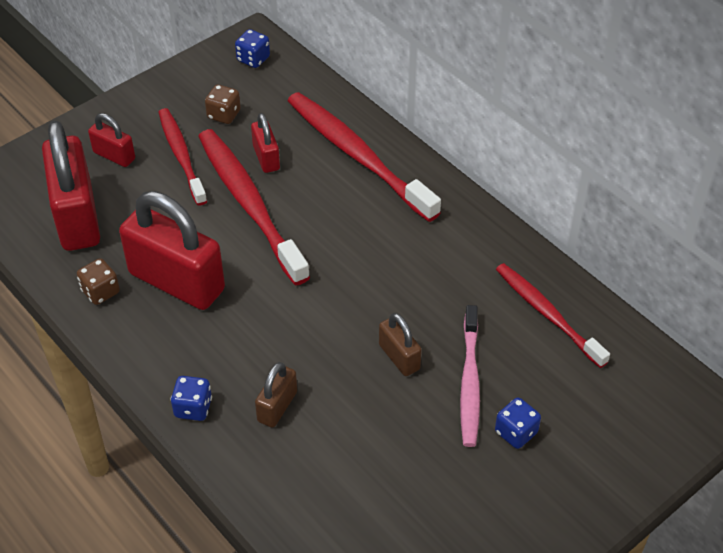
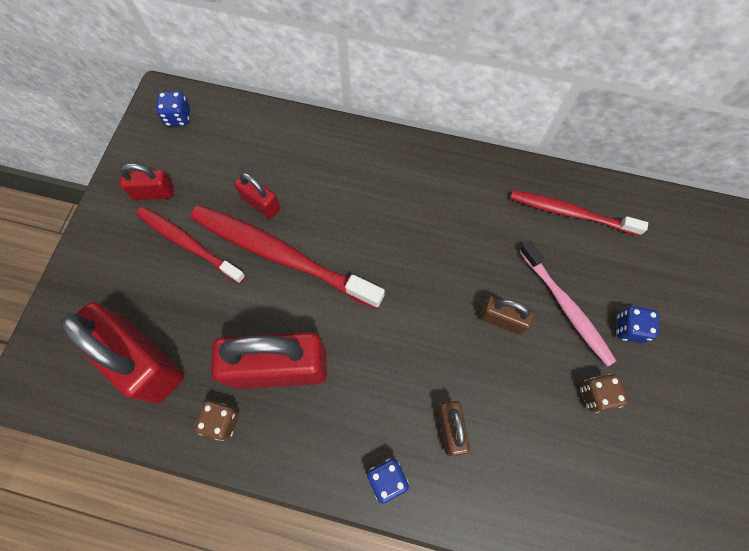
camera: 35 degrees left, 20 degrees up
red padlock [88,113,135,167] -> red padlock moved to [119,163,174,200]
brown dice [205,85,241,124] -> brown dice moved to [580,373,628,413]
red toothbrush [288,92,441,222] -> none

